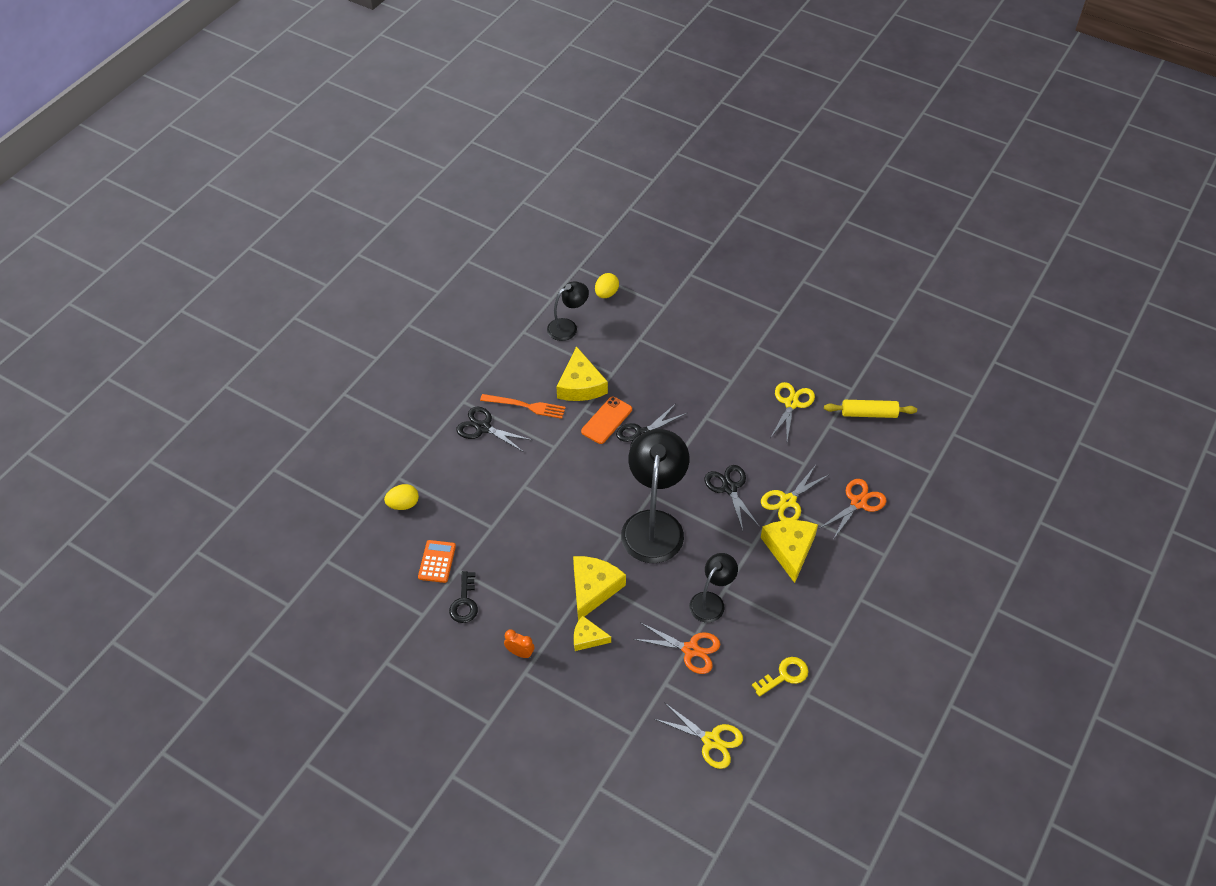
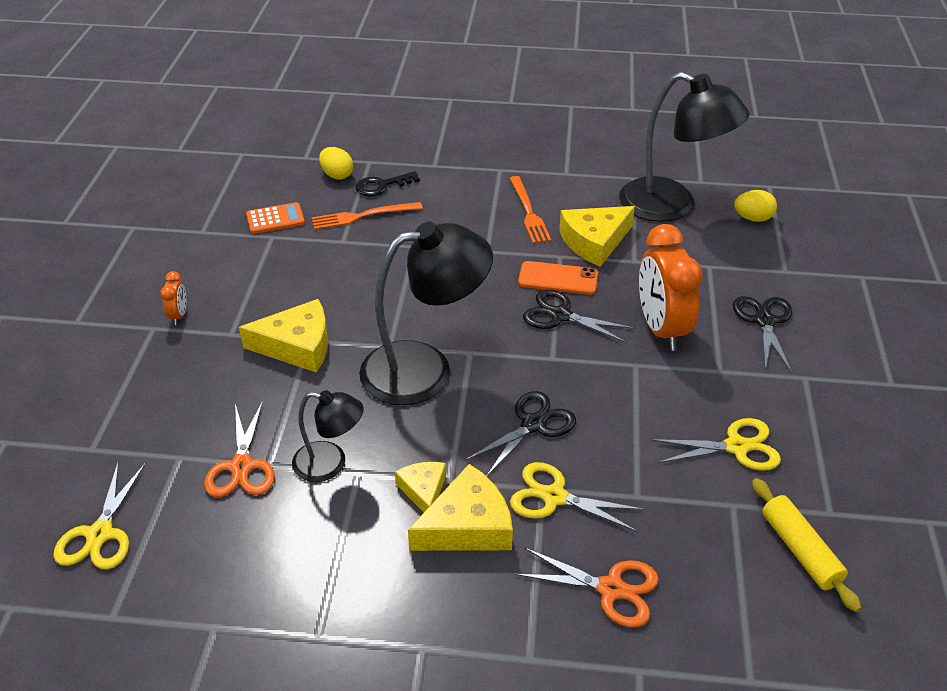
camera: 65 degrees right, 10 degrees down
black key [449,571,478,623] -> black key moved to [355,171,420,197]
black scissors [456,407,532,452] -> black scissors moved to [733,296,792,373]
black lamp [547,281,589,341] -> black lamp [619,72,750,222], size x1.86
yellow cheese [574,615,611,651] -> yellow cheese moved to [395,462,446,512]
yellow key [752,657,809,697] -> none
none -> orange fork [312,202,423,230]
none -> orange clock [639,224,703,351]

